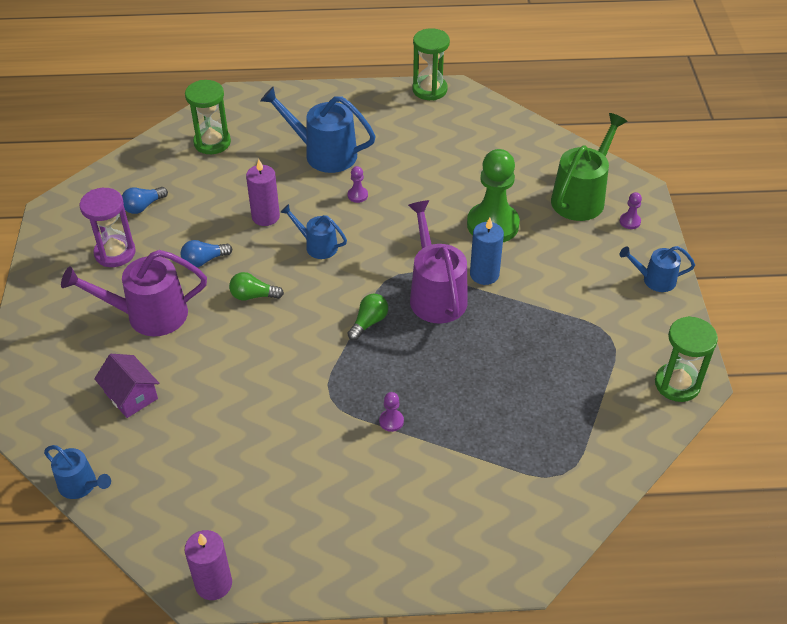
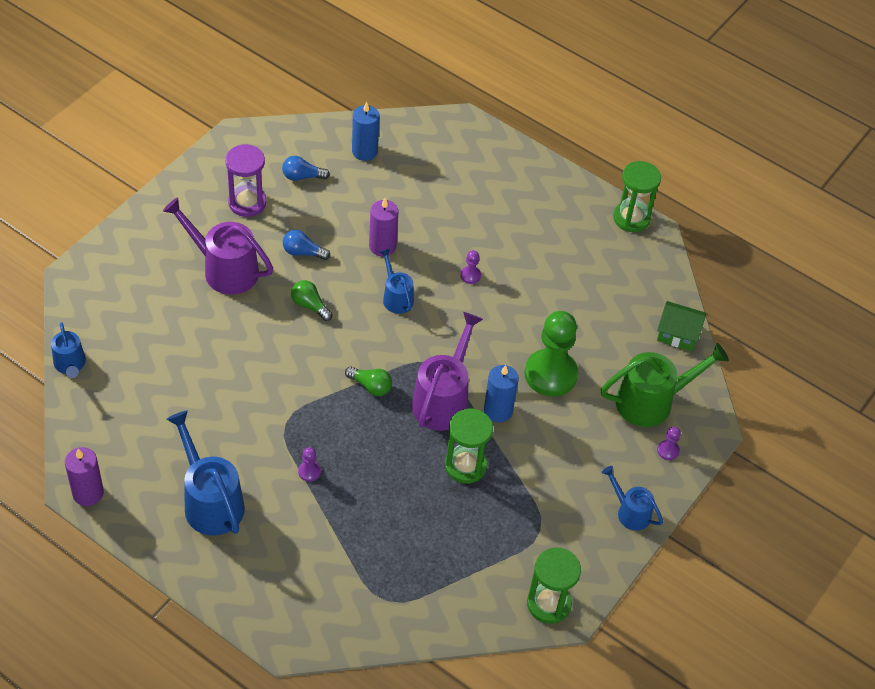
camera: 35 degrees right, 5 degrees up
purple house [94,354,159,418] -> none
green hourglass [185,80,231,154] -> green hourglass moved to [445,409,493,484]
blue watering can [260,87,376,173] -> blue watering can moved to [167,410,245,536]
green light bulb [347,294,388,340] -> green light bulb turned 45 degrees clockwise [345,366,392,396]
none -> blue candle [352,101,380,161]
none -> green house [657,301,706,351]

